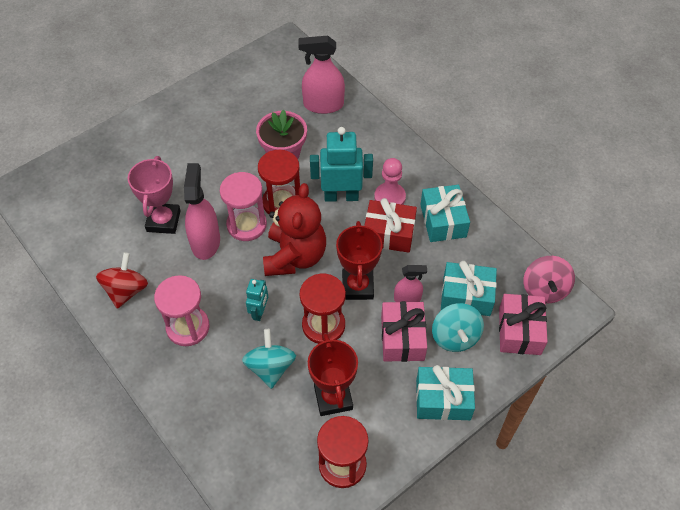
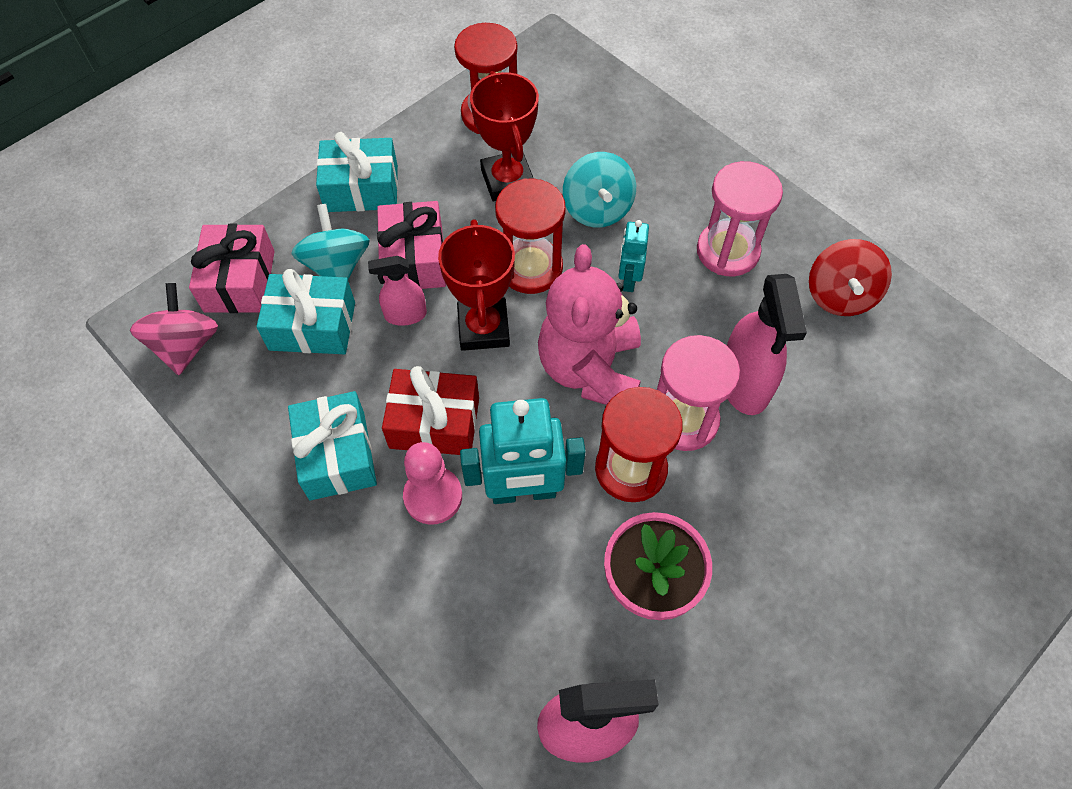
camera: 175 degrees right, 5 degrees up
pink trophy [128,156,181,234] -> none
red teddy bear [263,183,326,276] -> pink teddy bear [538,244,641,405]

